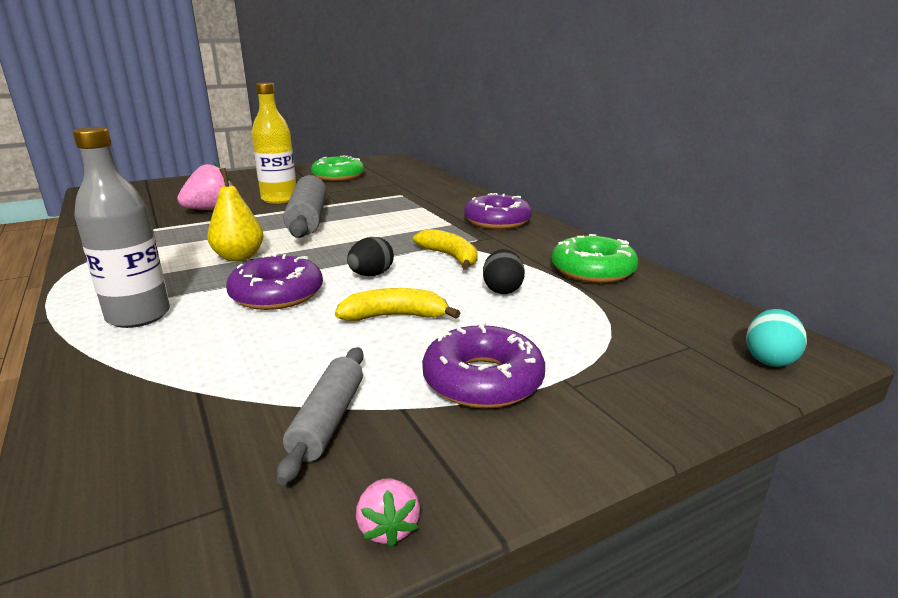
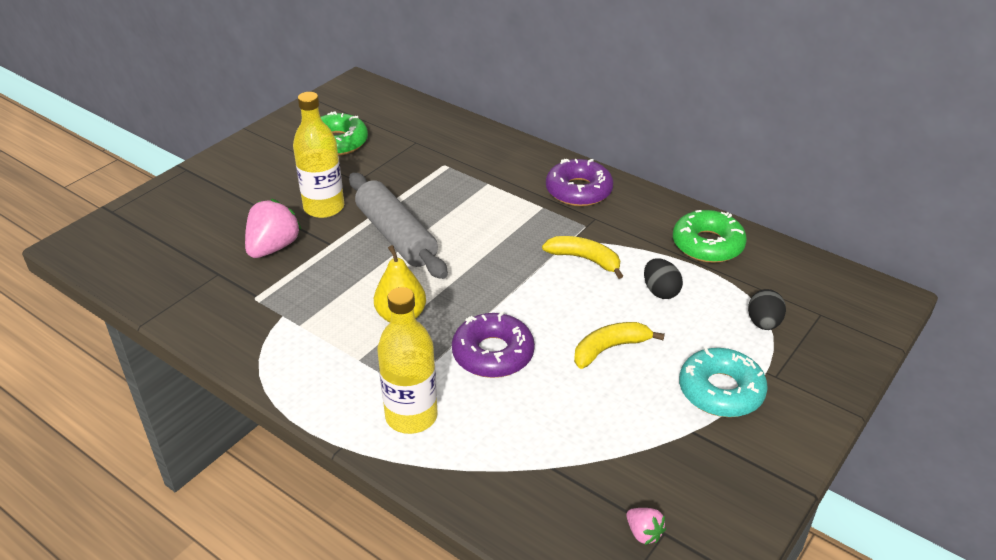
camera: 25 degrees left, 15 degrees up
grey bottle [73,127,170,328] -> yellow bottle [377,287,438,434]
grey rolling pin [276,347,364,485] -> none
black egg [347,237,394,276] -> black egg moved to [748,289,786,330]
pink strawberry [356,479,420,548] -> pink strawberry moved to [626,508,666,545]
purple donut [422,322,545,409] -> turquoise donut [679,347,768,417]
turquoise egg [746,309,807,367] -> none

